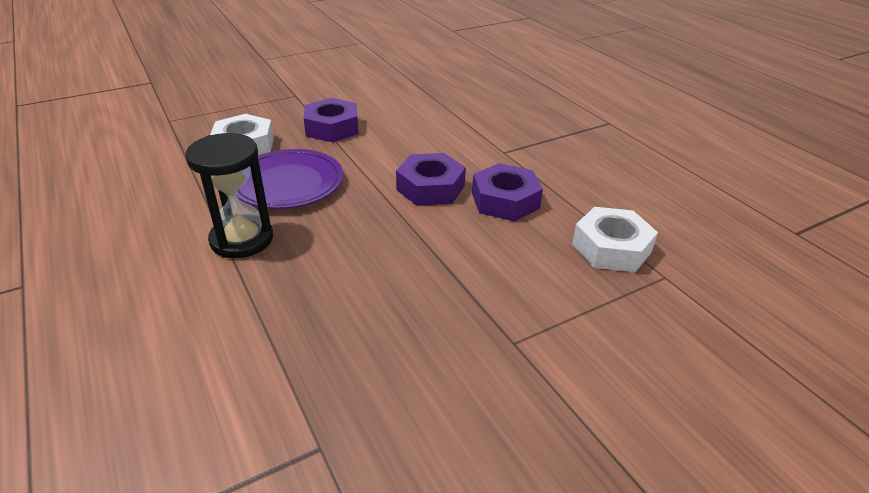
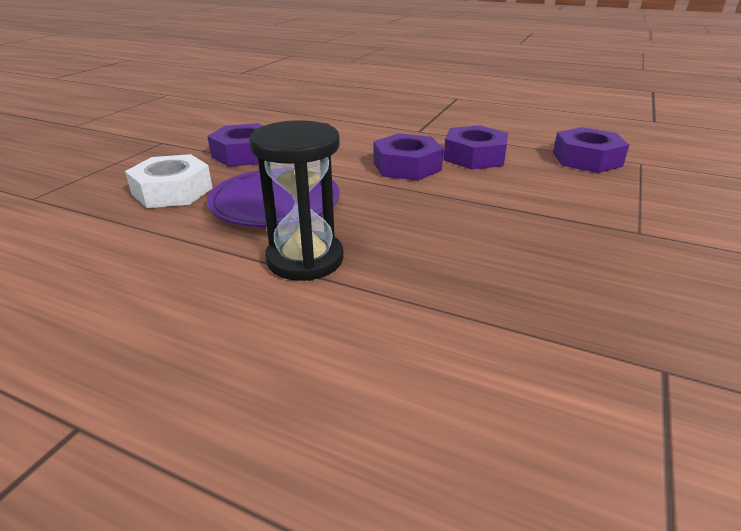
camera: 35 degrees left, 5 degrees down
white nut [572,207,658,272] -> purple nut [553,127,629,173]

